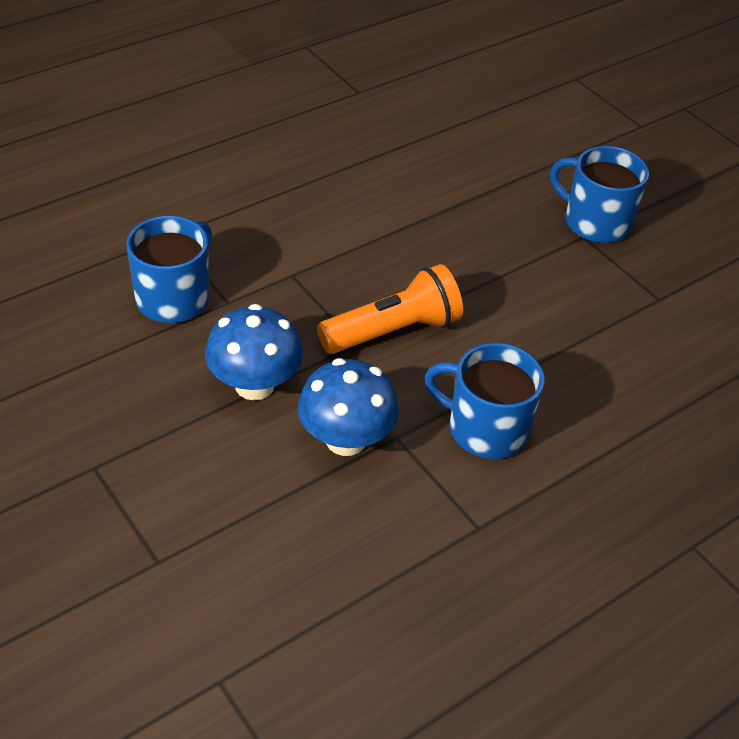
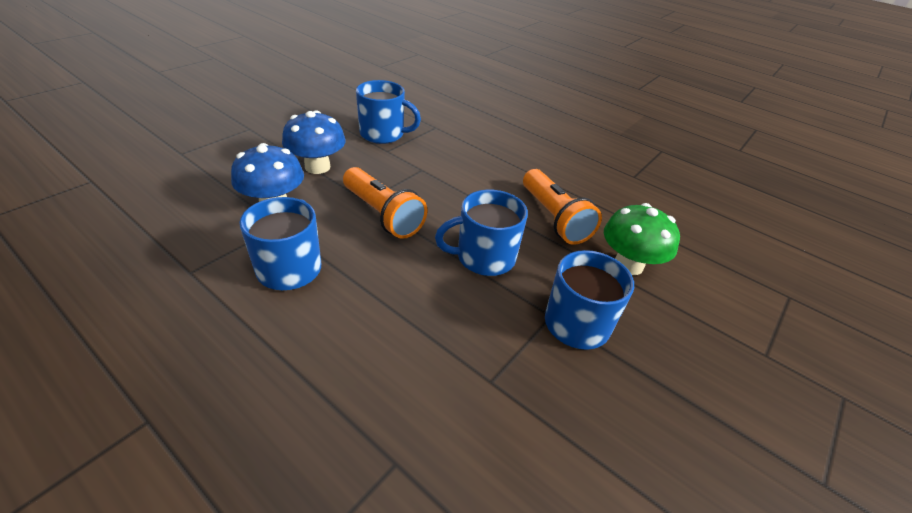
camera: 75 degrees right, 5 degrees down
none -> blue mug [435,190,528,276]
none -> orange flashlight [523,169,602,245]
none -> green mushroom [604,203,680,275]

